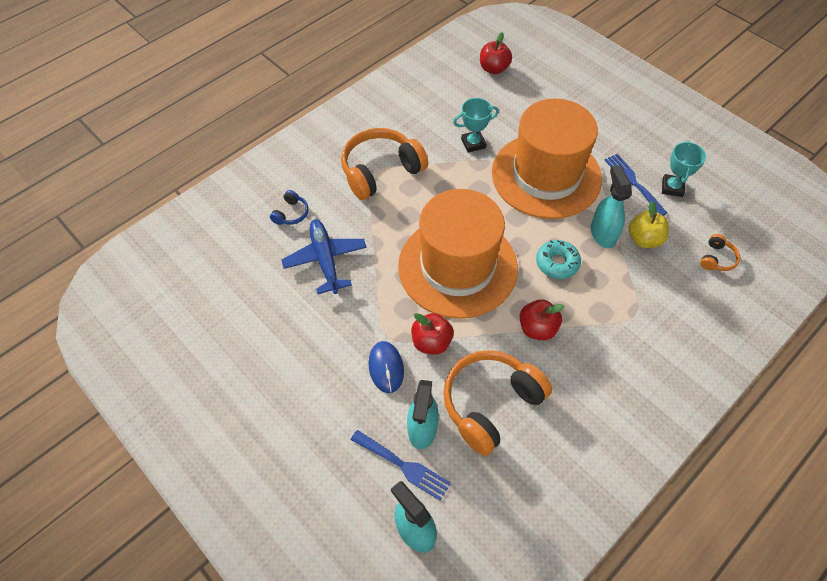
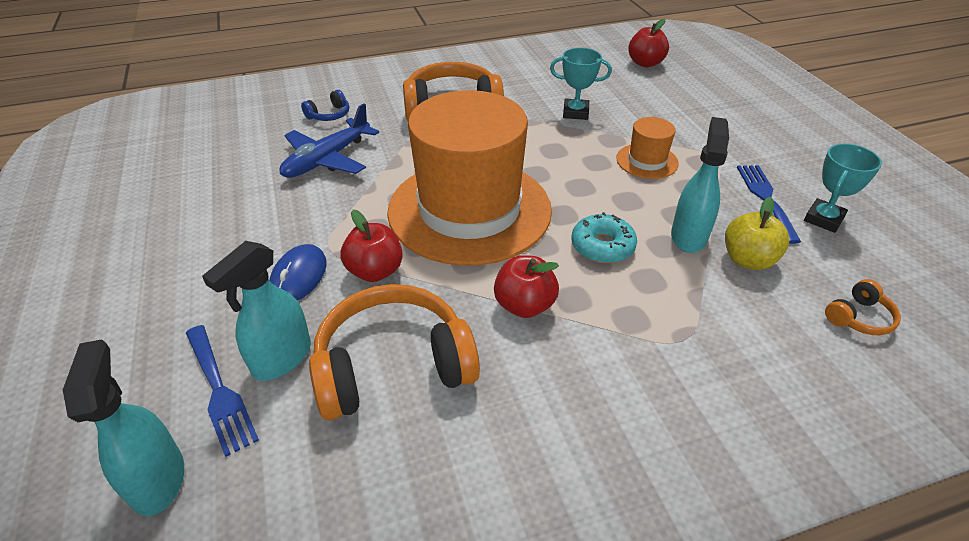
camera: 25 degrees right, 15 degrees down
blue plane [281,219,367,294] -> blue plane turned 150 degrees counterclockwise [279,104,379,178]
orange hat [492,99,602,219] -> orange hat [616,117,679,179], size x0.41

